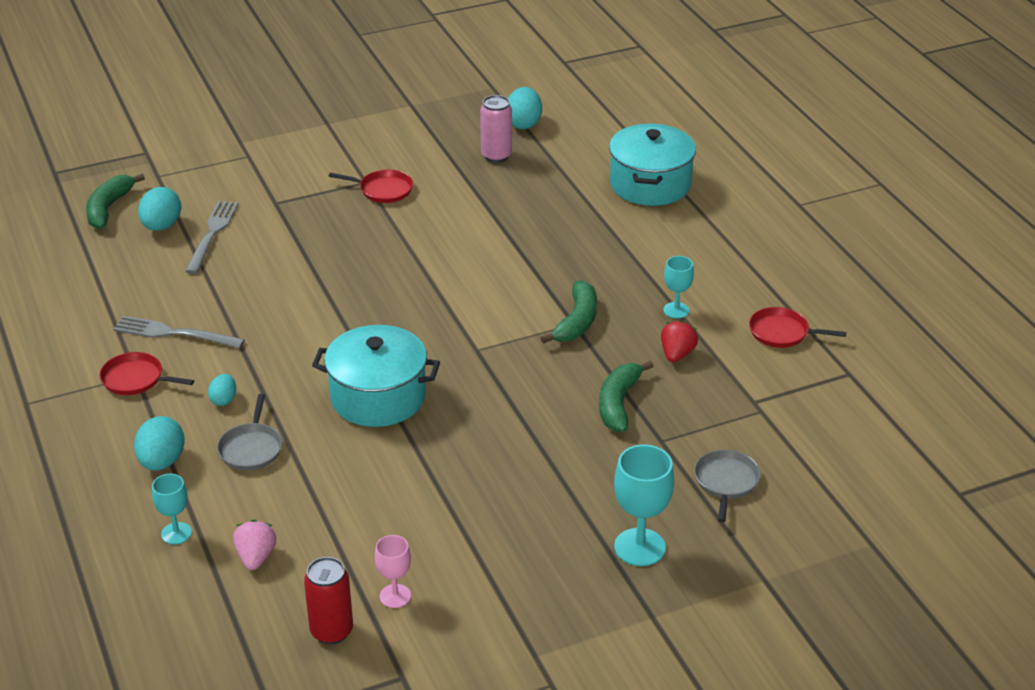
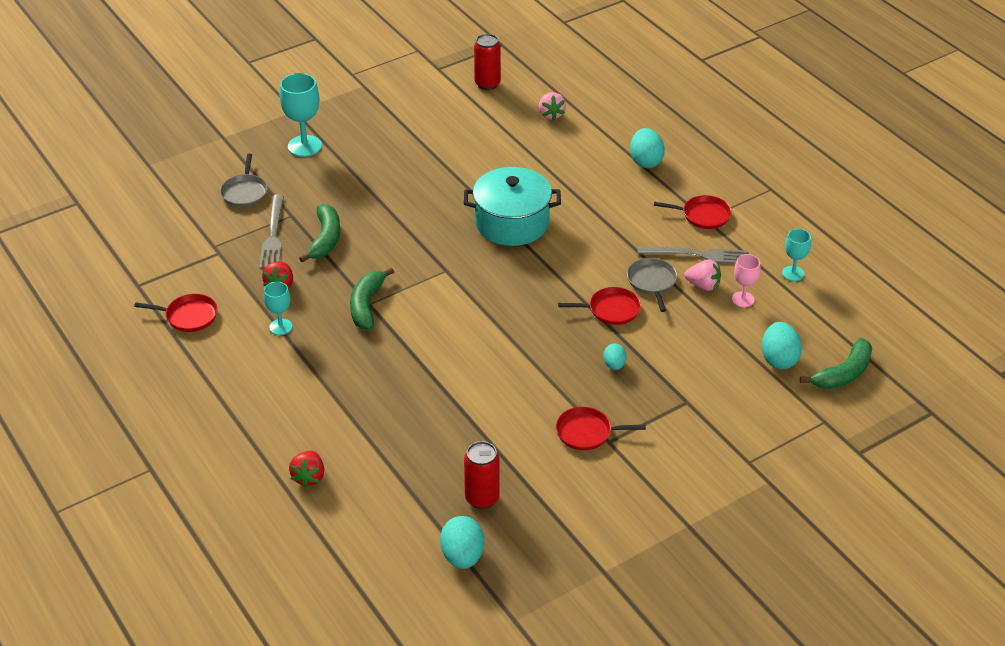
camera: 170 degrees right, 5 degrees up
green banana [86,174,145,229] -> green banana turned 45 degrees clockwise [800,338,872,389]
turquoise goblet [152,474,192,544] -> turquoise goblet moved to [782,229,811,281]
grey fork [185,201,238,274] -> grey fork moved to [259,194,284,269]
turquoise egg [208,374,236,406] -> turquoise egg moved to [603,343,627,370]
grey pan [217,394,282,470] -> grey pan moved to [627,258,677,312]
pink goblet [375,535,411,608] -> pink goblet moved to [732,254,760,307]
pink can [480,95,512,163] -> red can [464,441,500,509]
turquoise pot [609,124,696,206] -> red strawberry [289,451,324,488]
none -> red pan [558,287,641,325]
none -> pink strawberry [684,259,721,291]

